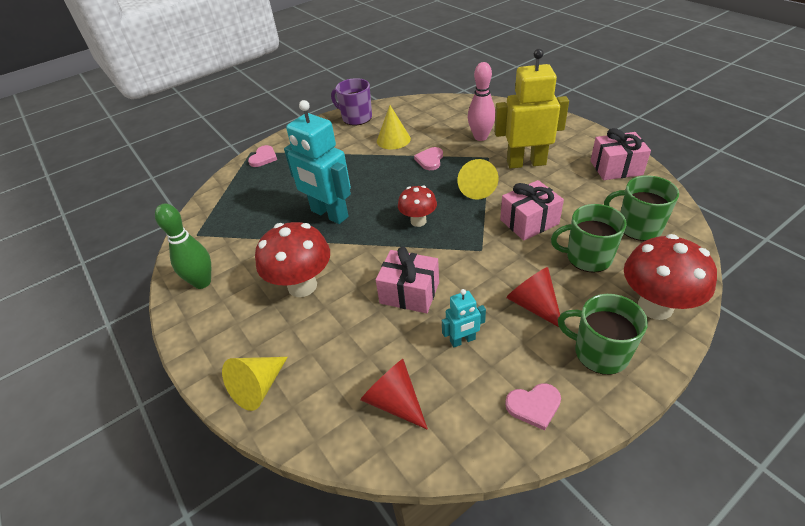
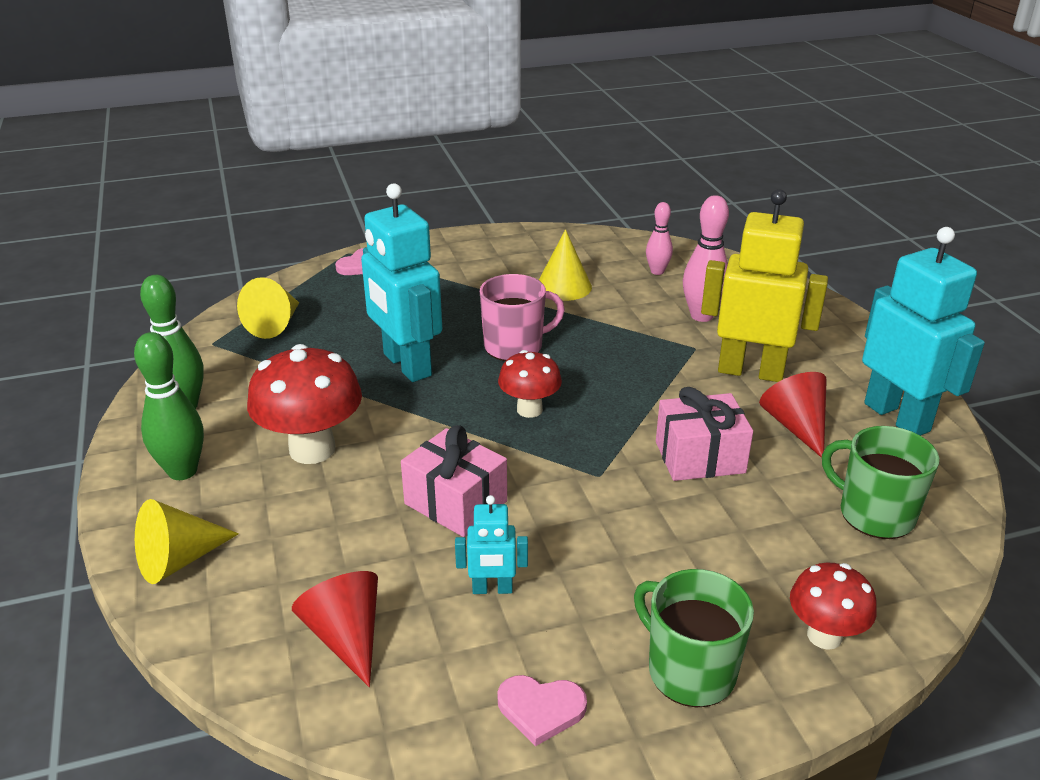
camera: 15 degrees right, 10 degrees down
purple mug [331,78,372,126] -> none
pink heart [414,147,443,170] -> none
yellow cone [457,159,498,200] -> yellow cone moved to [237,277,299,339]
red cone [506,267,560,327] -> red cone moved to [759,372,827,458]
green mug [551,204,627,273] -> none
pink gift [591,128,651,180] -> turquoise robot [862,227,985,436]
red mushroom [624,234,717,320] -> red mushroom [790,563,877,650], size x0.60
none -> green bowling pin [134,332,204,480]
none -> pink mug [480,274,565,361]
none -> pink bowling pin [646,202,673,275]

